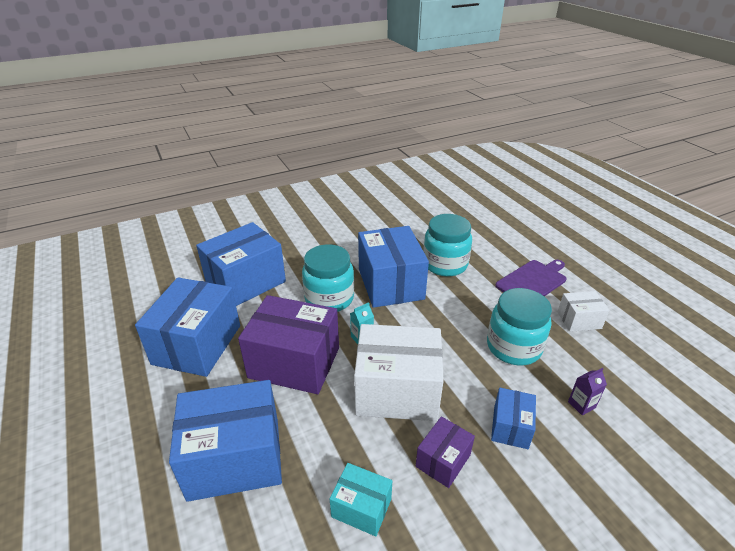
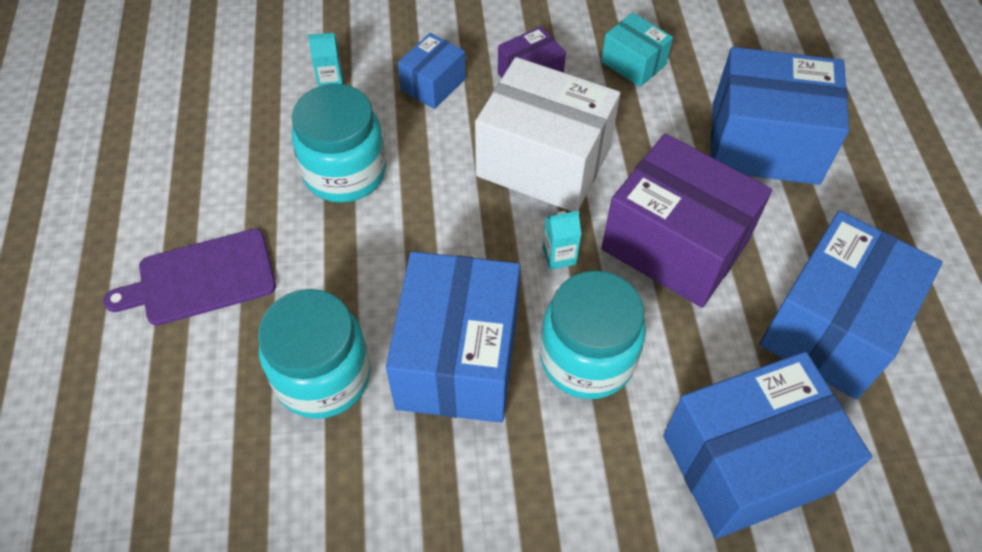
camera: 160 degrees left, 20 degrees up
white box [558,291,610,332] -> none
purple carton [568,368,607,415] -> turquoise carton [308,33,343,87]

